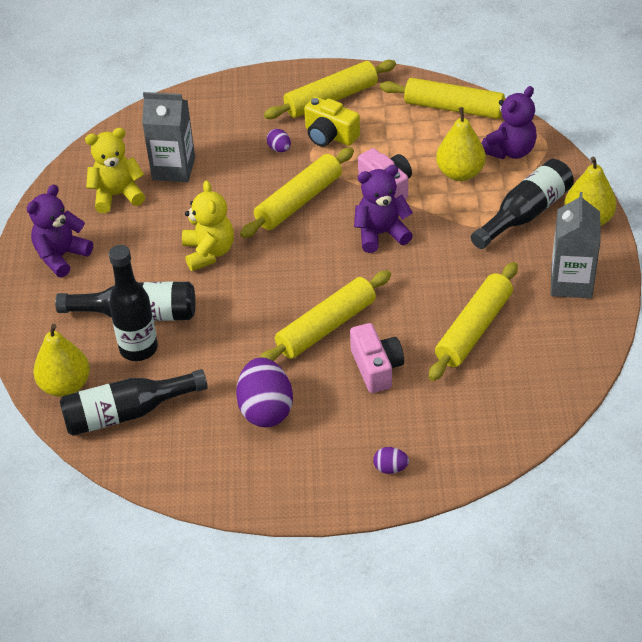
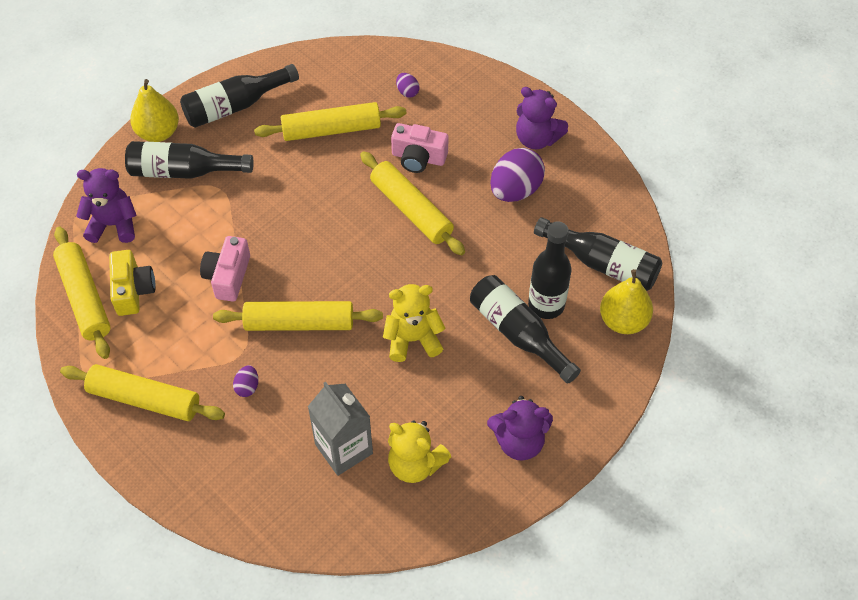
camera: 135 degrees left, 10 degrees up
yellow teddy bear [182,180,234,271] -> yellow teddy bear turned 45 degrees clockwise [383,284,446,362]
yellow rolling pin [259,270,391,361] -> yellow rolling pin turned 45 degrees clockwise [360,151,465,255]
yellow camera [304,97,360,147] -> yellow camera moved to [109,250,155,316]
pink camera [350,323,404,393] -> pink camera turned 105 degrees counterclockwise [391,123,449,173]
purple teddy bear [354,165,413,253] -> purple teddy bear moved to [516,87,568,149]
purple egg [373,447,409,474] -> purple egg moved to [396,73,420,98]
yellow pear [436,107,486,181] -> none
grey carton [551,192,601,298] -> black bottle [180,64,299,128]

